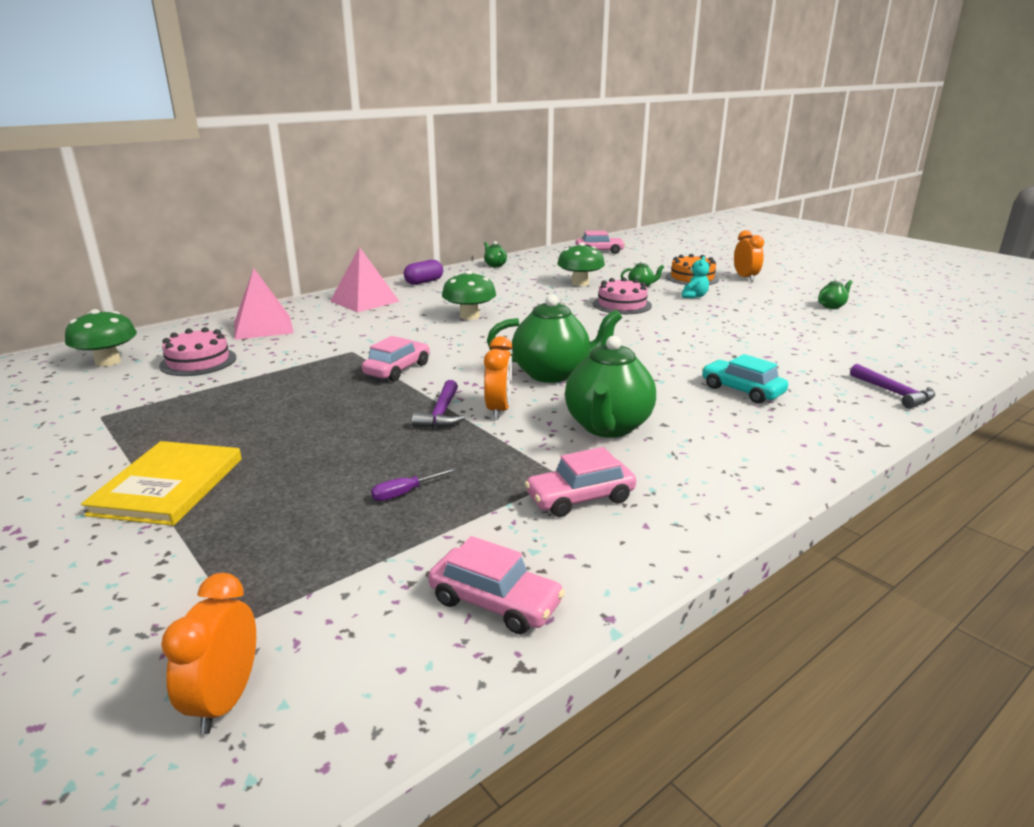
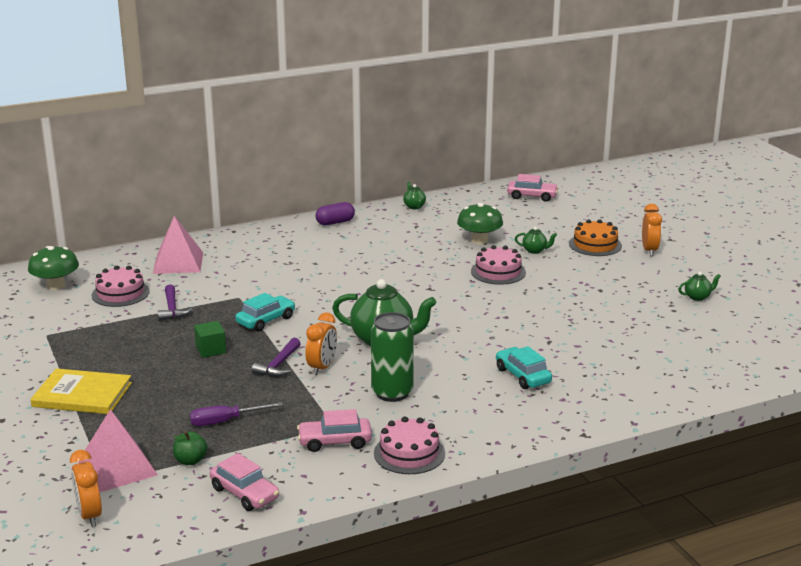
camera: 15 degrees right, 0 degrees up
yellow book [81,441,242,526] -> yellow book turned 75 degrees clockwise [31,368,132,414]
orange clock [161,573,256,734] -> orange clock turned 45 degrees counterclockwise [70,450,102,527]
pink pyramid [330,247,400,313] -> pink pyramid moved to [78,409,158,492]
pink car [362,336,430,381] -> turquoise car [235,293,295,331]
purple screwdriver [371,468,457,501] -> purple screwdriver [190,402,283,426], size x1.52
green mushroom [442,270,496,320] -> none
green teapot [565,336,656,438] -> green can [371,312,414,402]
turquoise teddy bear [682,256,709,298] -> none
purple hammer [850,364,935,409] -> purple hammer moved to [158,284,193,321]
none -> green apple [173,431,207,465]
none -> green cube [194,321,226,358]
none -> pink cake [374,417,445,474]

